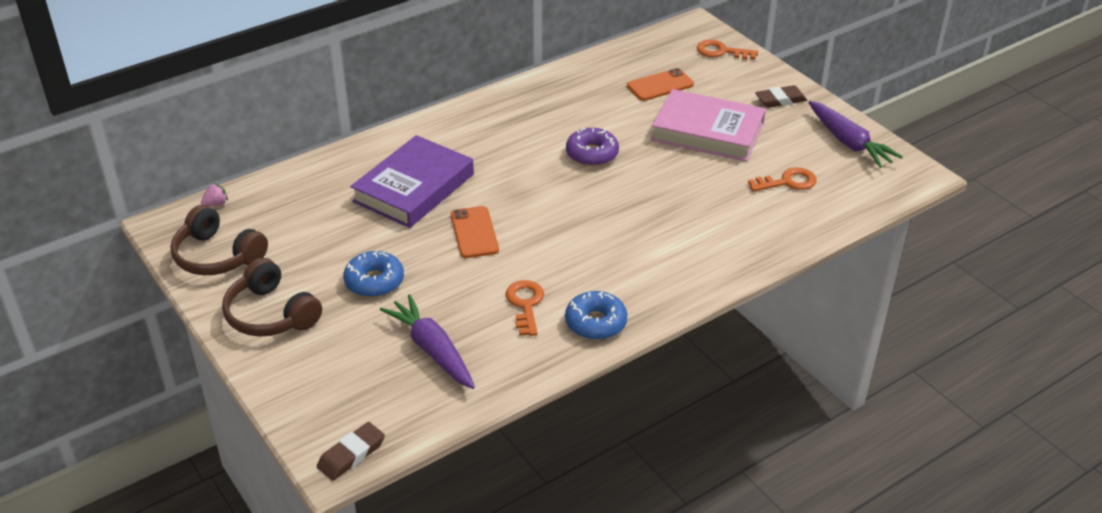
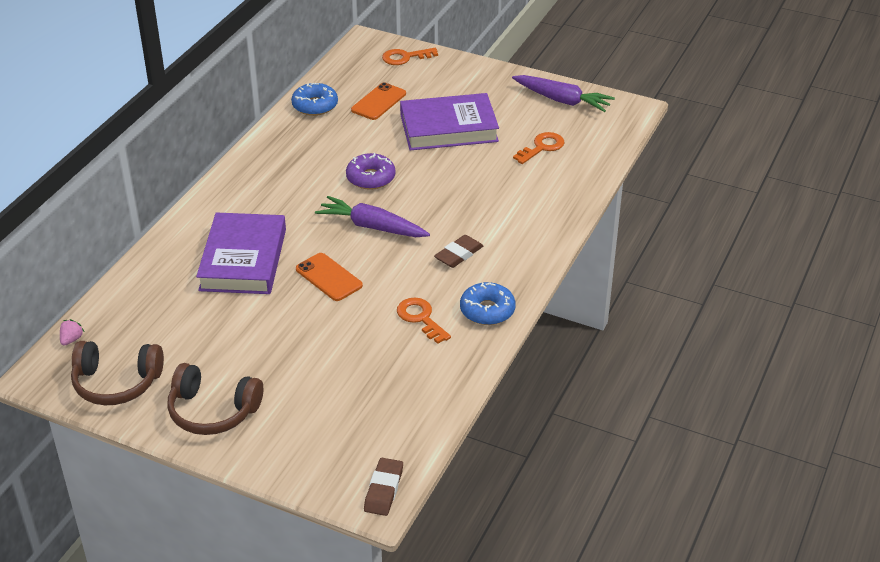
camera: 30 degrees left, 0 degrees up
blue donut [343,251,404,297] -> blue donut moved to [291,83,338,116]
purple carrot [380,294,475,389] -> purple carrot moved to [315,196,430,237]
pink book [651,89,766,162] -> purple book [400,93,499,150]
brown eraser [755,85,807,108] -> brown eraser moved to [434,235,483,268]

